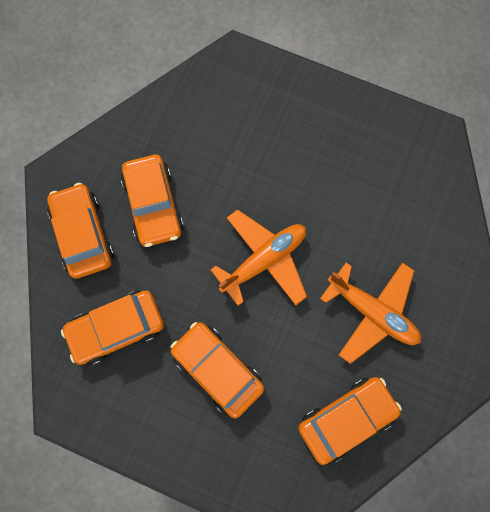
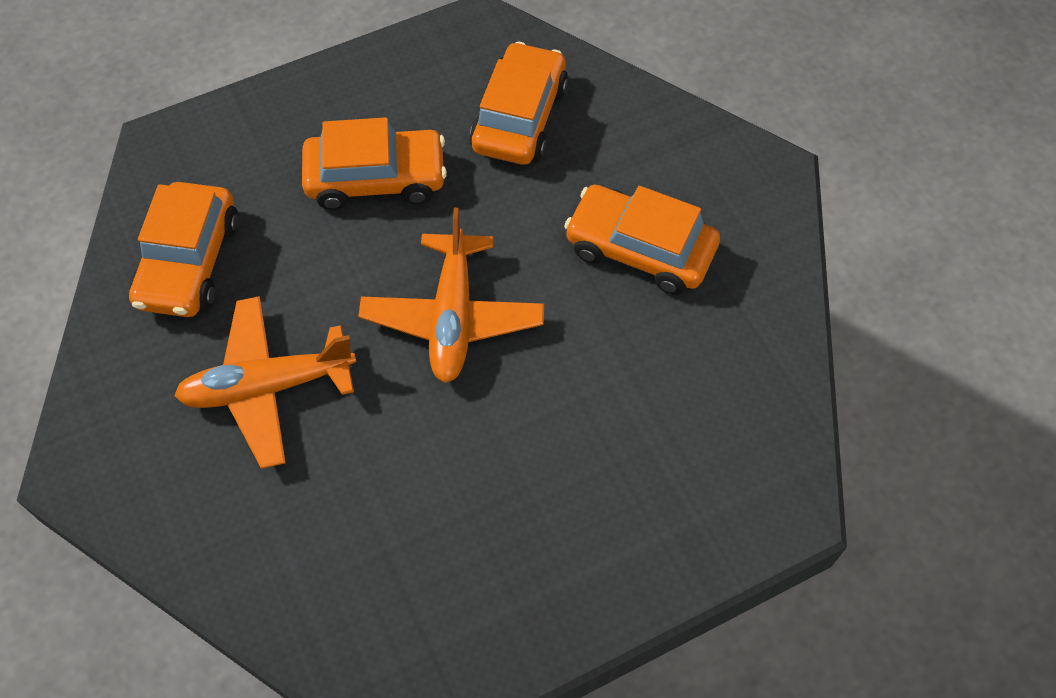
camera: 130 degrees right, 15 degrees down
orange car [47,183,114,279] -> none

